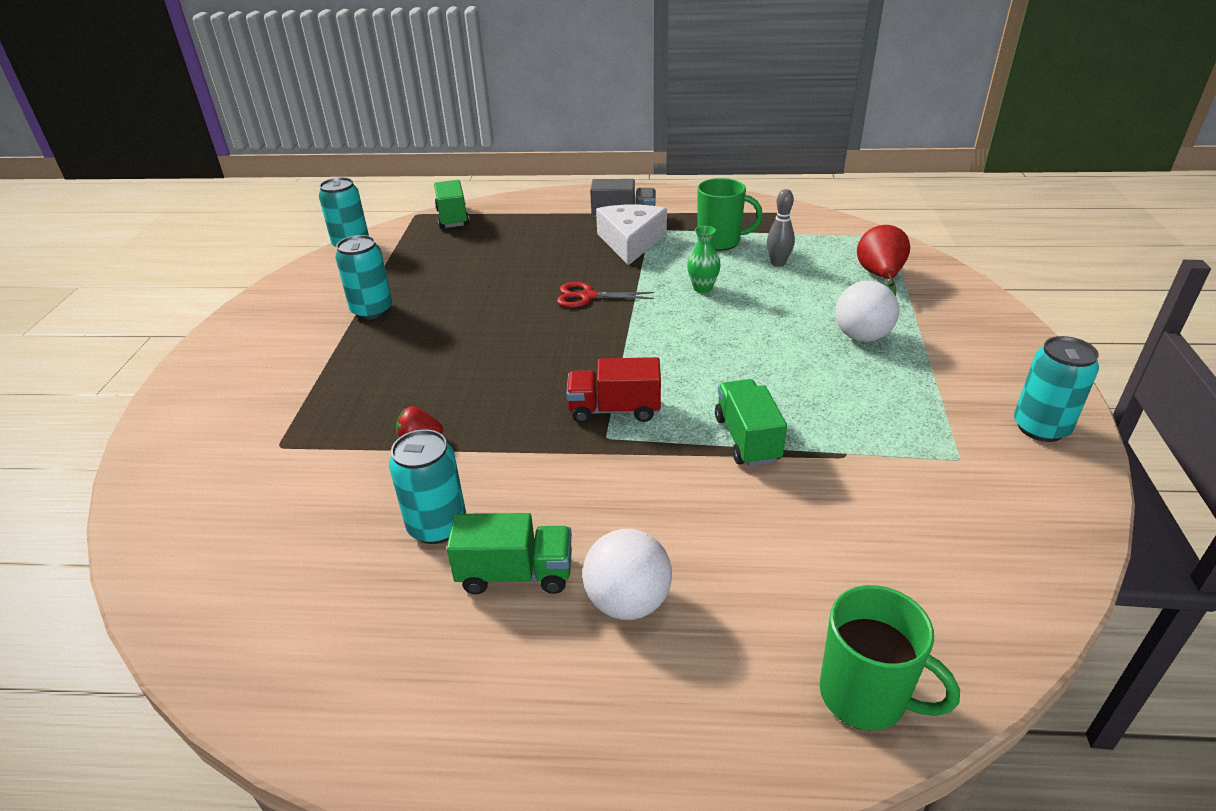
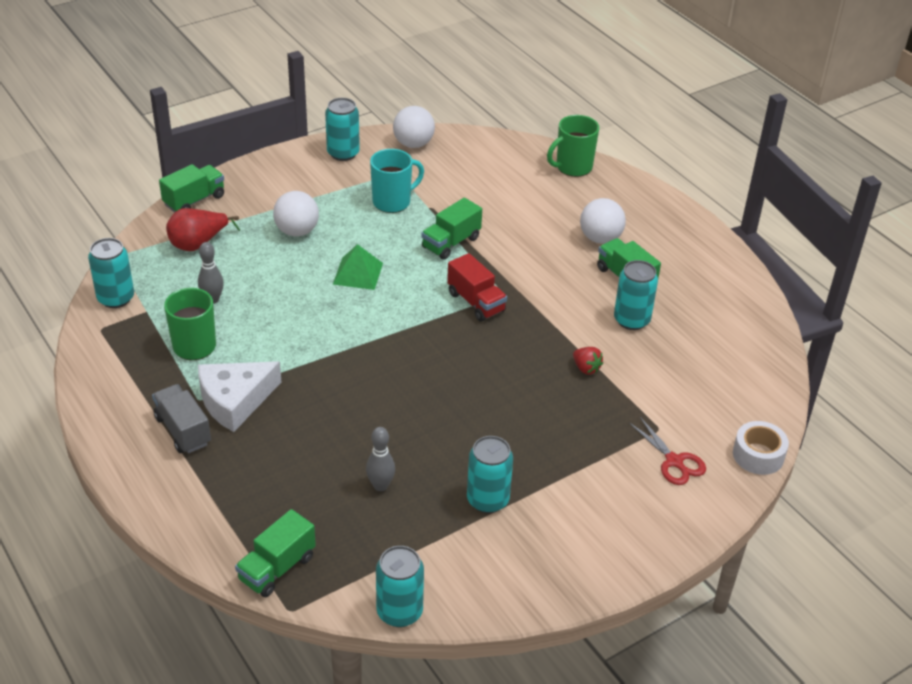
camera: 130 degrees left, 5 degrees up
red scissors [557,282,654,308] -> red scissors moved to [629,417,706,485]
green vase [687,226,721,293] -> none
green mug [820,585,960,731] -> green mug turned 120 degrees counterclockwise [547,115,599,177]
none -> turquoise can [88,238,134,308]
none -> green truck [159,164,224,213]
none -> green pyramid [333,244,383,290]
none -> grey bowling pin [366,427,395,491]
none -> turquoise mug [370,149,424,213]
none -> white ball [393,106,435,148]
none -> white tape [733,421,789,475]

